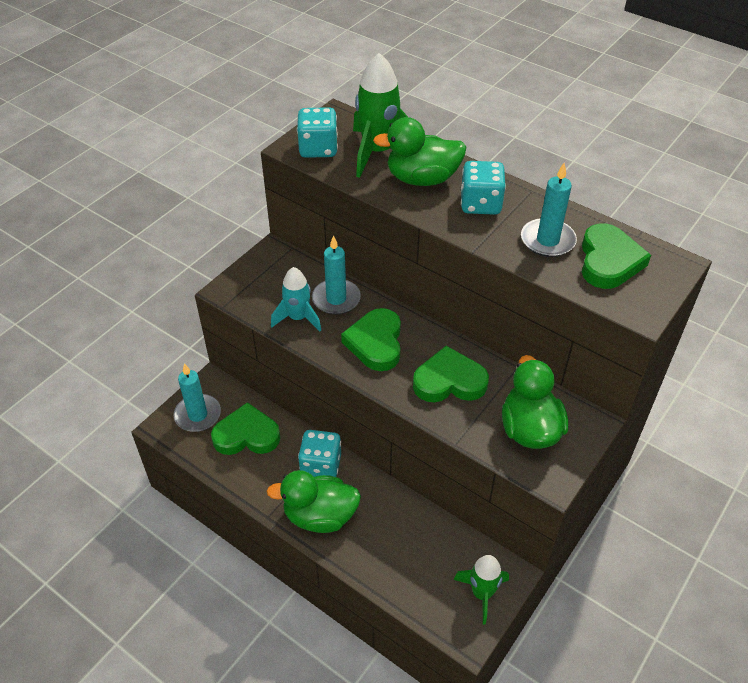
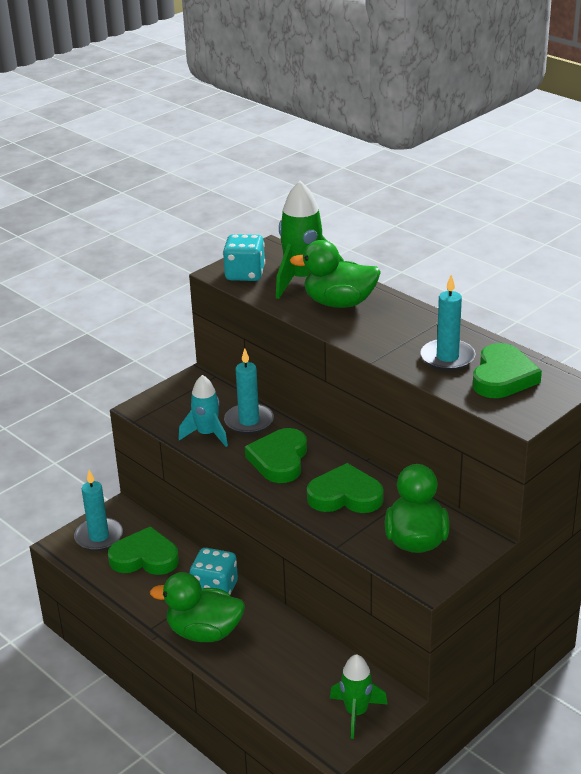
camera: 10 degrees right, 15 degrees down
turquoise dice [461,161,506,215] -> none

